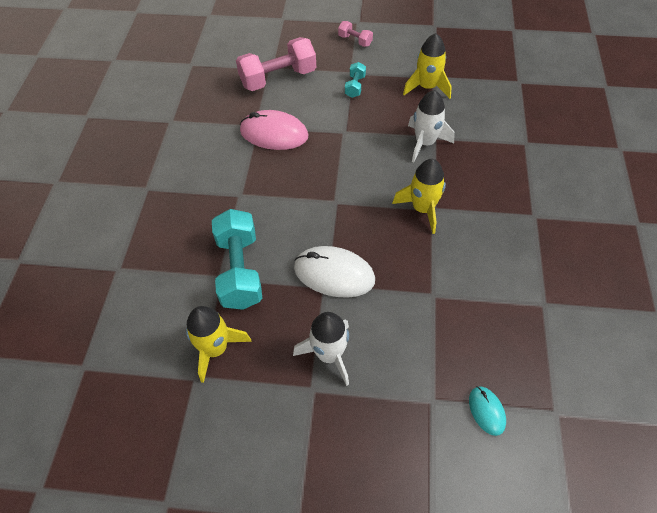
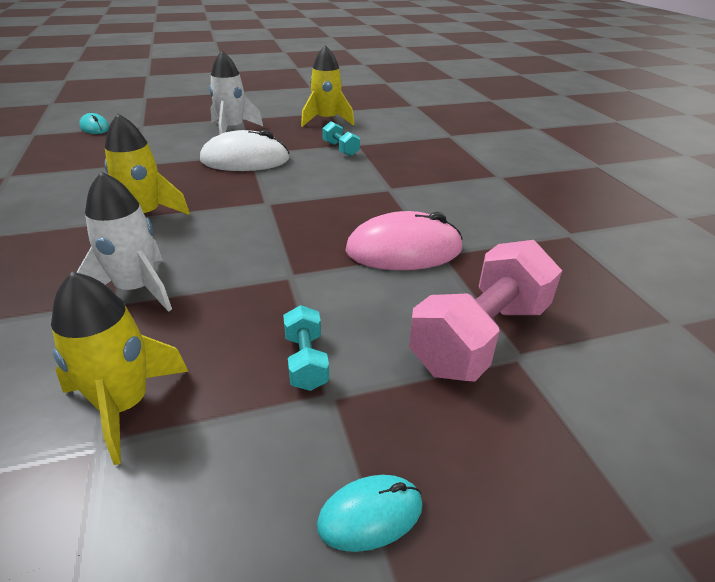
camera: 155 degrees right, 20 degrees down
turquoise dumbbell [212,209,262,310] -> turquoise dumbbell [322,121,360,156], size x0.48
pink dumbbell [338,21,373,47] -> turquoise mouse [317,475,423,552]

